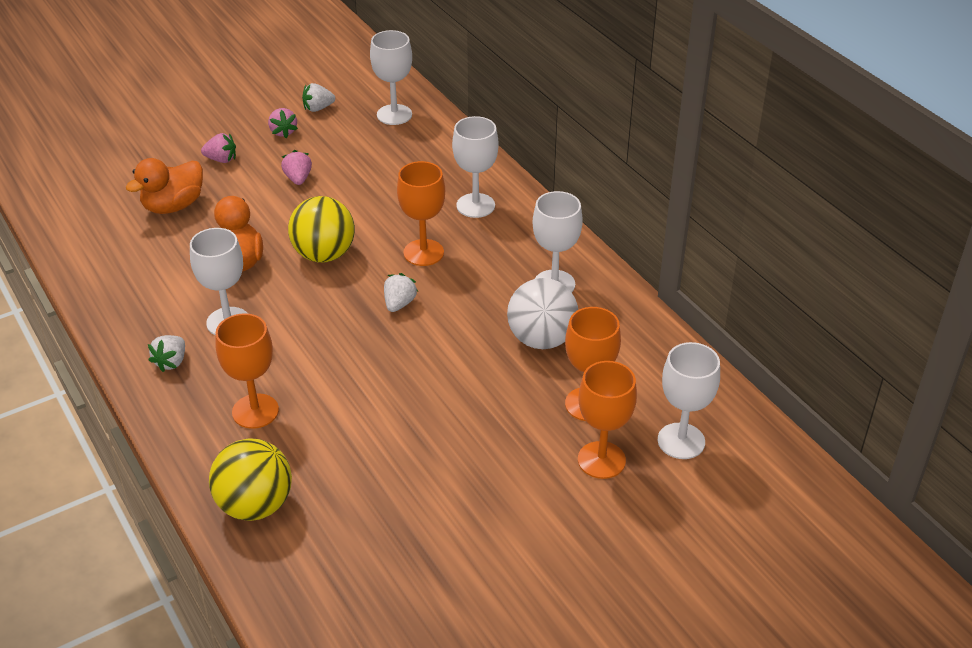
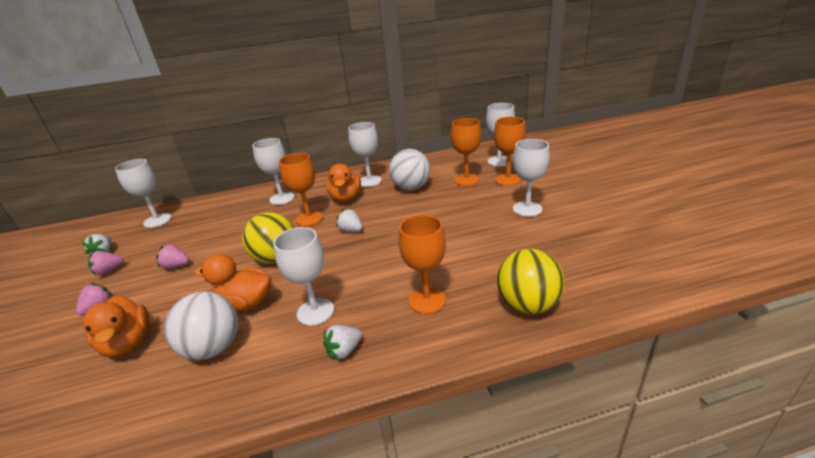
camera: 70 degrees left, 10 degrees down
white strawberry [148,335,185,372] -> white strawberry turned 105 degrees clockwise [323,325,362,360]
pink strawberry [268,108,298,138] -> pink strawberry turned 150 degrees clockwise [88,251,123,275]
none -> white ball [164,291,238,360]
none -> orange duck [326,164,361,202]
none -> white goblet [513,139,550,217]

